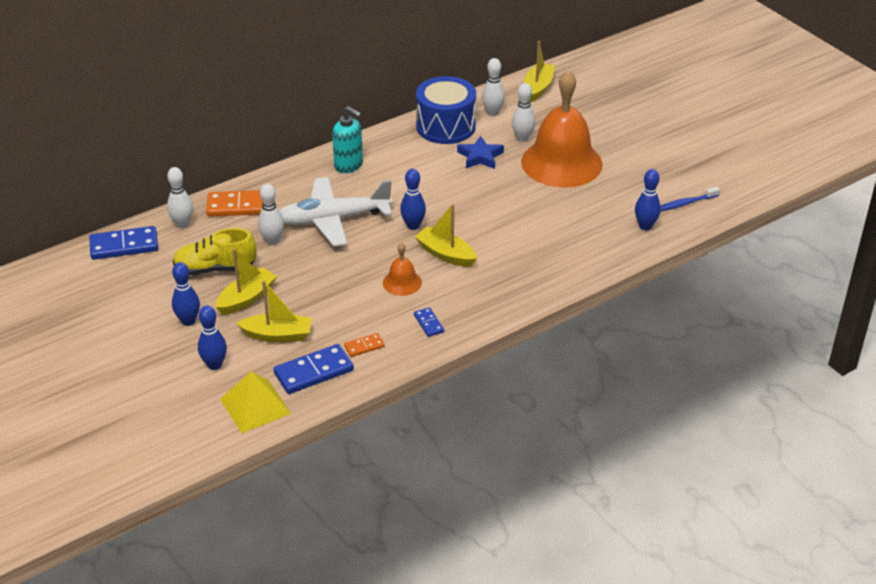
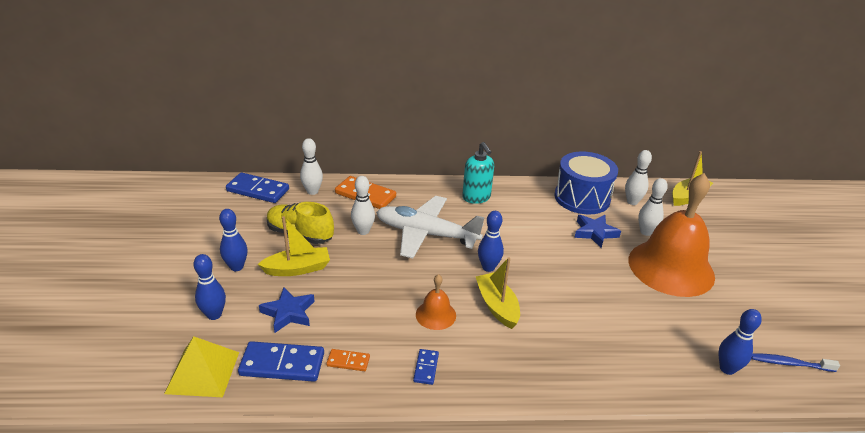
camera: 30 degrees right, 5 degrees down
yellow boat [236,280,312,342] -> blue star [259,287,315,333]

